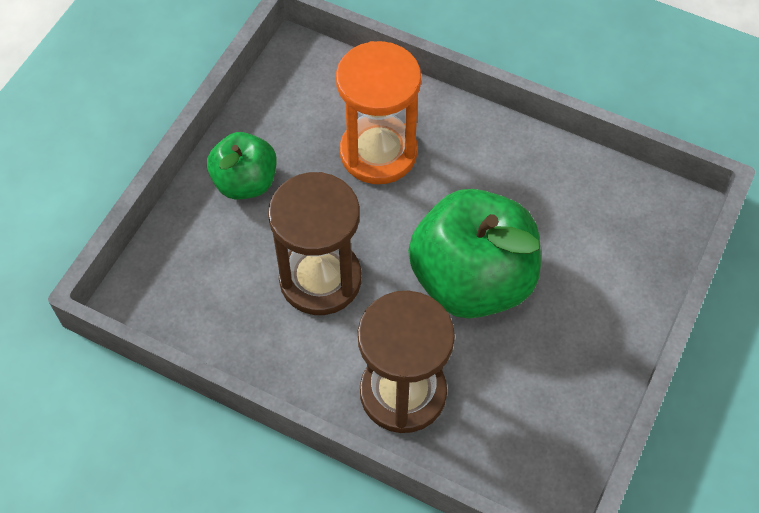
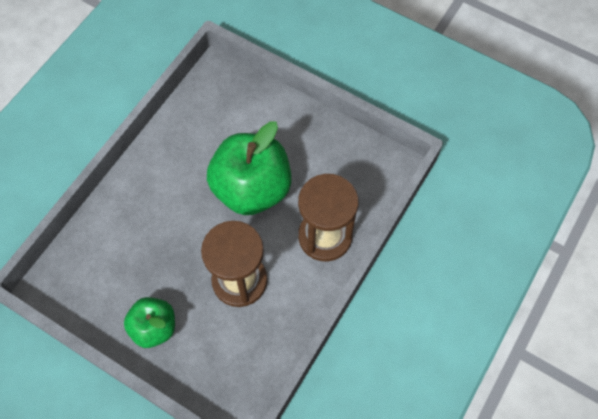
camera: 85 degrees left, 5 degrees up
orange hourglass [336,41,421,184] -> none

